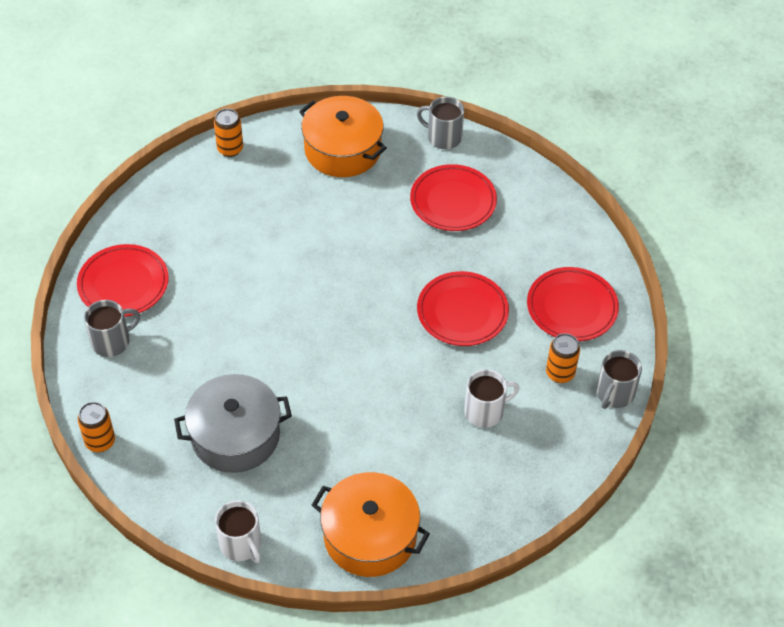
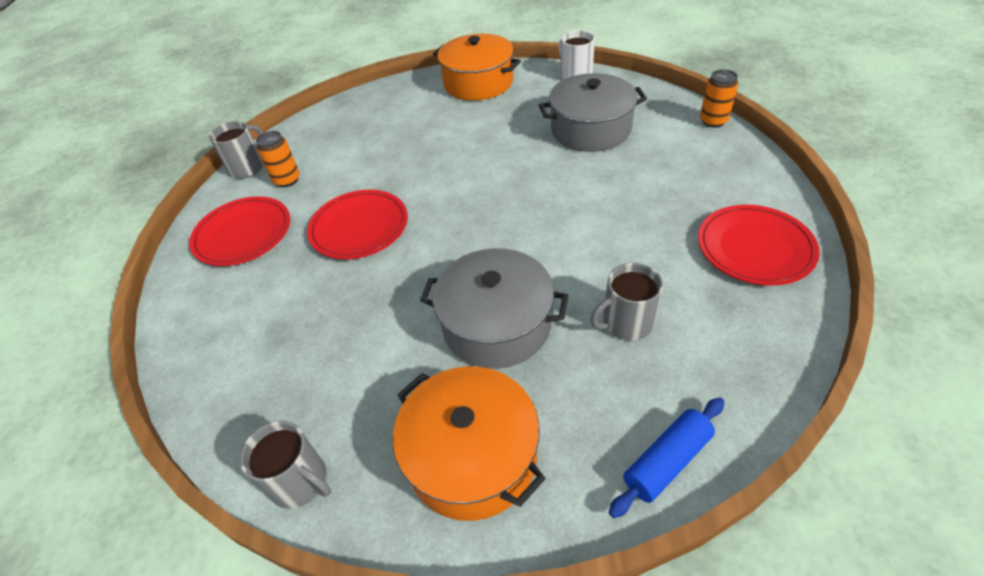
camera: 170 degrees left, 5 degrees down
grey mug [84,300,140,357] -> grey mug moved to [590,263,663,341]
orange can [214,109,243,157] -> blue rolling pin [609,397,724,518]
red plate [410,164,497,231] -> none
white mug [464,369,519,428] -> none
none -> grey pot [420,248,569,369]

